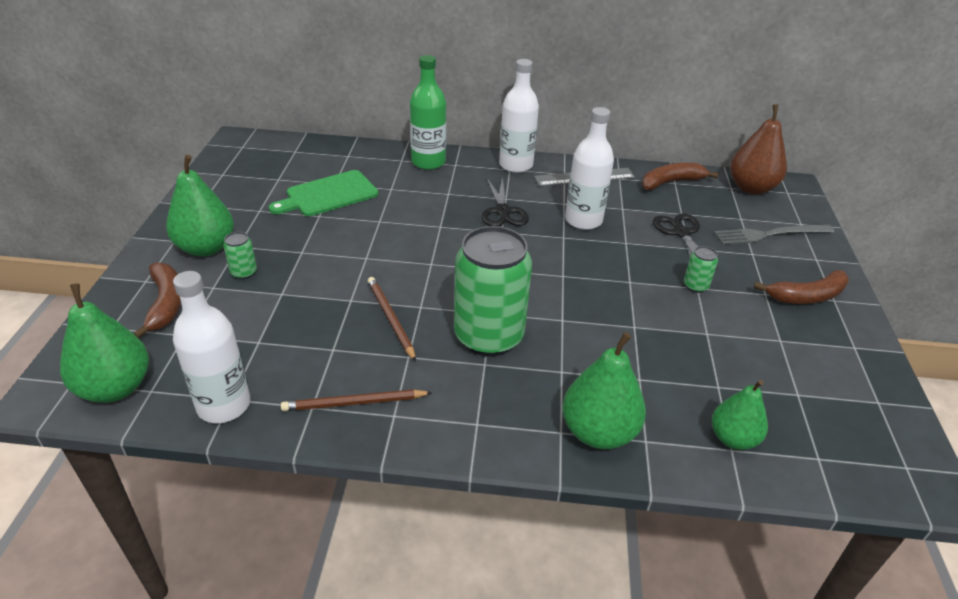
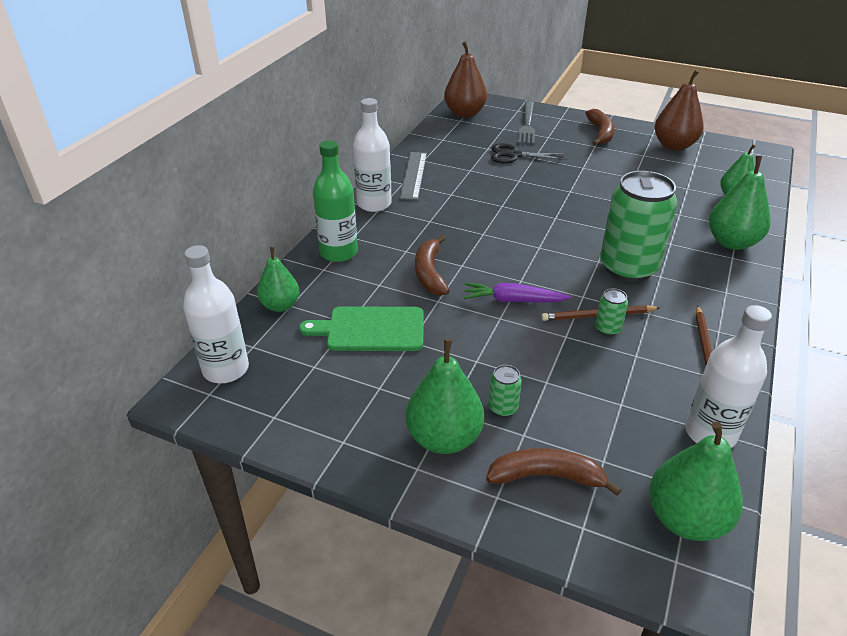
camera: 70 degrees left, 0 degrees up
green cutting board [269,170,378,216] -> green cutting board turned 105 degrees clockwise [299,306,424,351]
black scissors [482,177,529,226] -> none
white bottle [565,107,614,230] -> white bottle moved to [183,245,249,383]
brown banana [642,162,719,190] -> brown banana moved to [415,235,449,296]
green can [684,246,718,293] -> green can moved to [595,288,628,336]
none -> green pear [257,247,300,312]
none -> purple carrot [464,283,572,302]
none -> brown pear [655,70,704,151]

